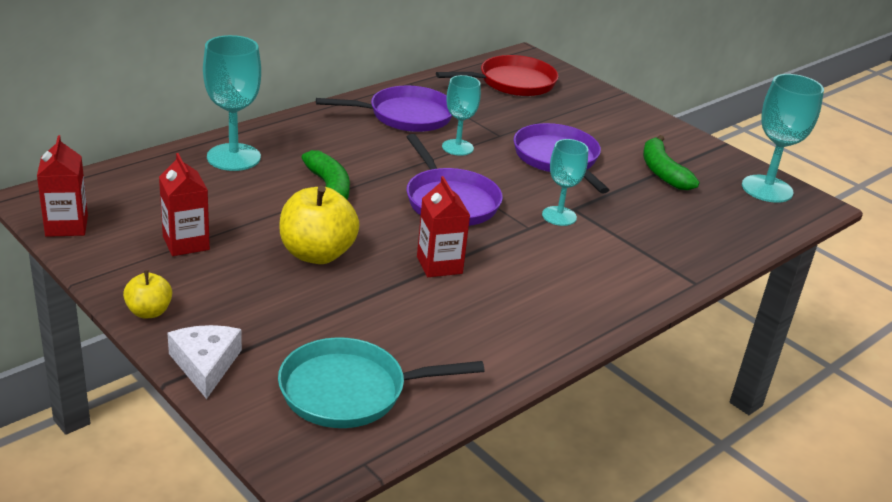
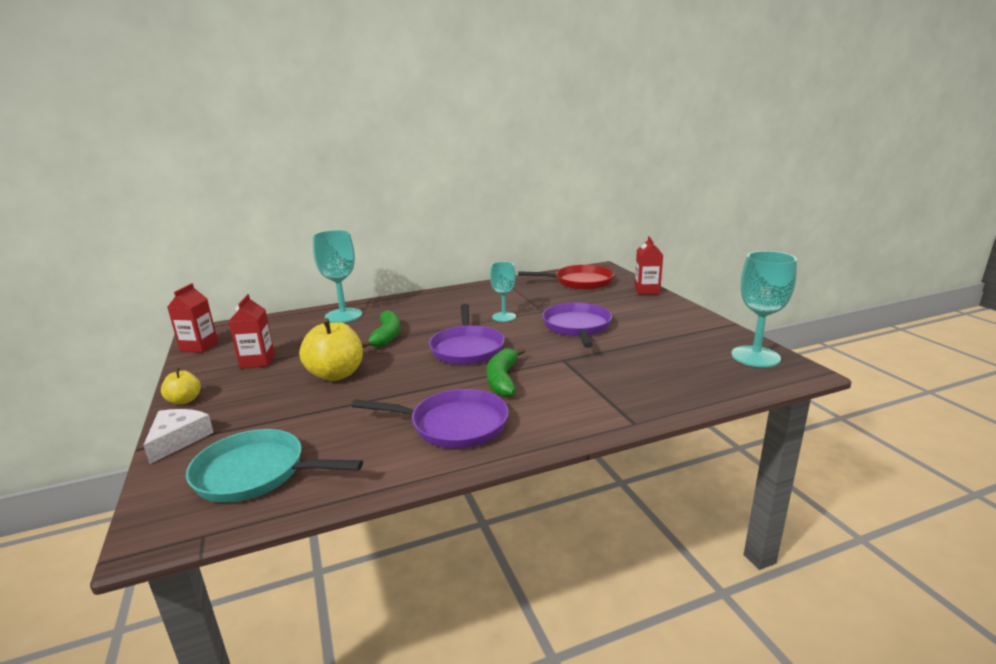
camera: 25 degrees right, 10 degrees down
purple pan [316,86,452,132] -> purple pan moved to [352,389,509,449]
red carton [417,176,470,277] -> red carton moved to [635,236,663,295]
turquoise goblet [542,139,588,226] -> none
green banana [643,135,699,190] -> green banana moved to [487,347,525,397]

